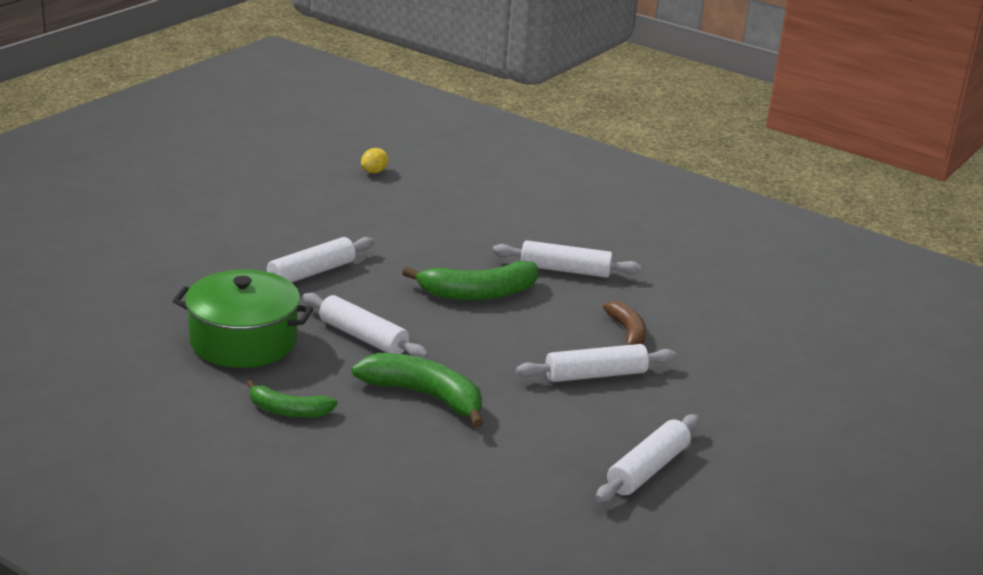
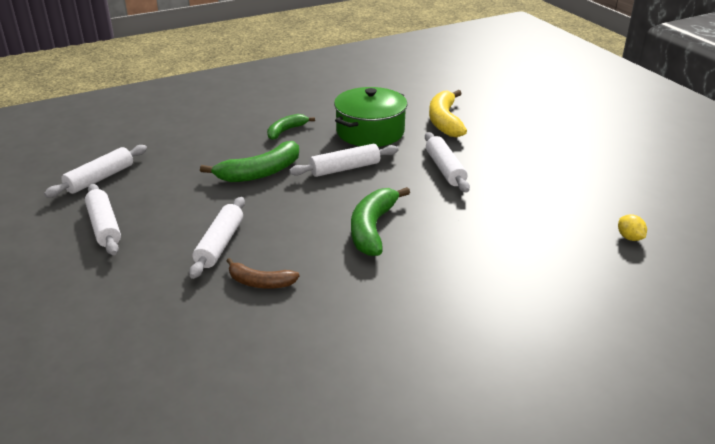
camera: 120 degrees right, 5 degrees up
white rolling pin [493,240,641,278] -> white rolling pin moved to [44,145,147,197]
none -> yellow banana [429,90,467,137]

